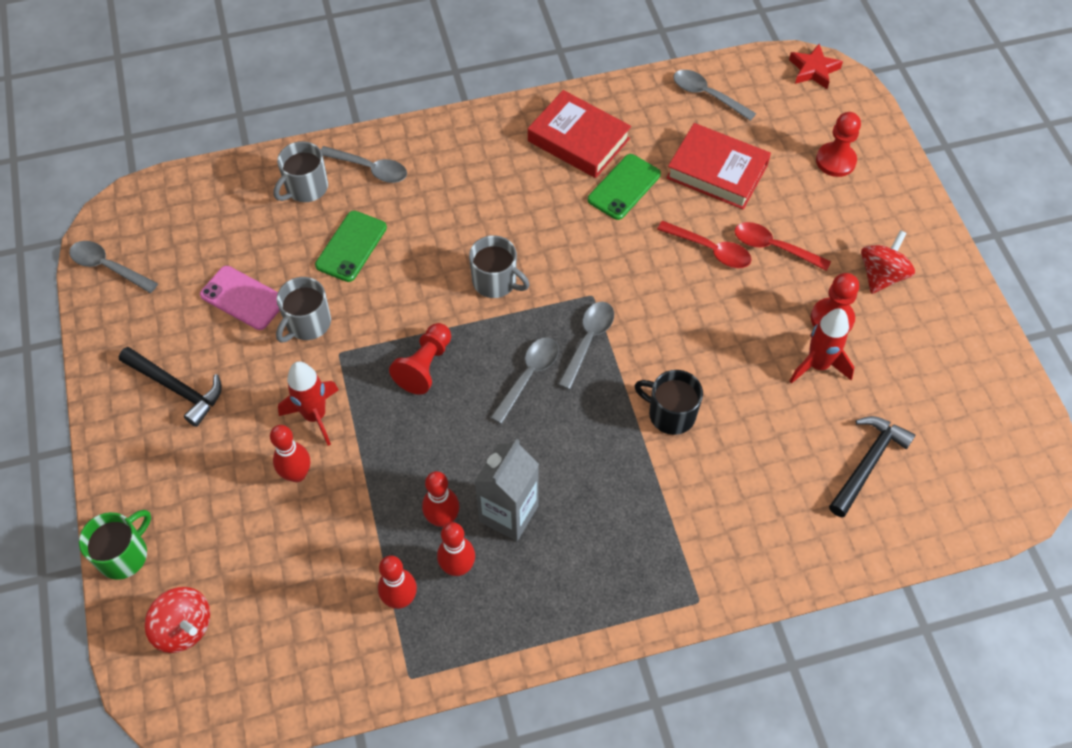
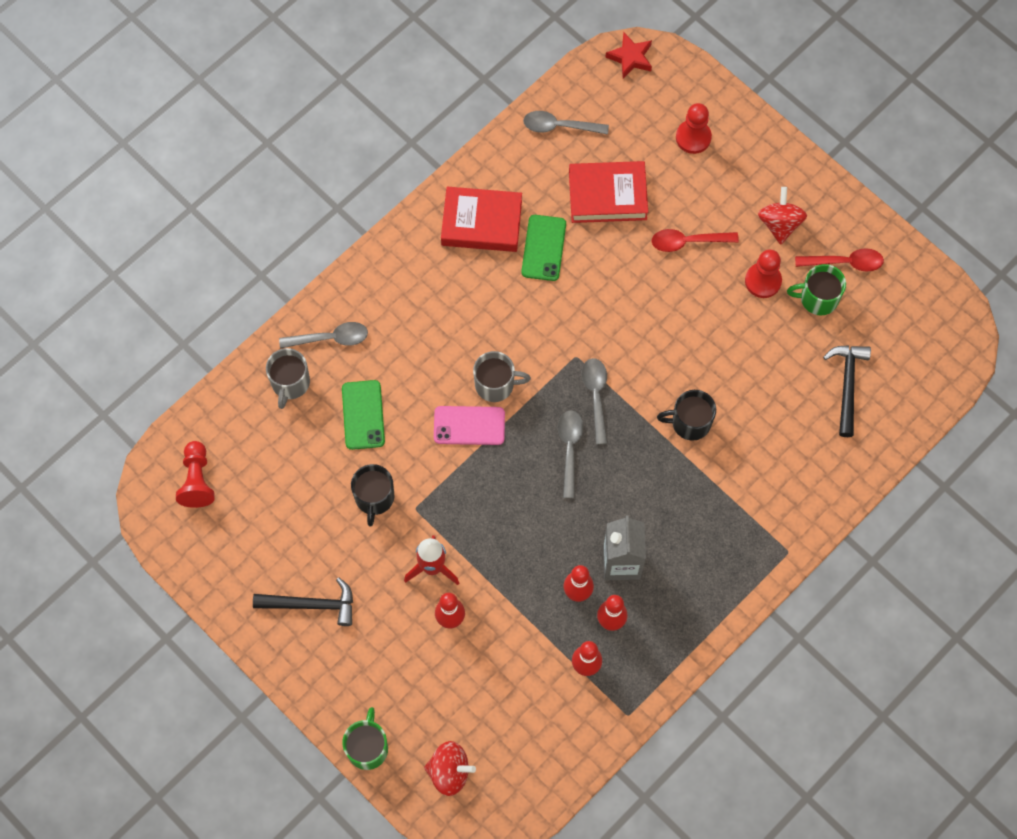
camera: 30 degrees left, 10 degrees up
grey spoon [69,241,158,293] -> none
pink phone [200,266,280,330] -> pink phone moved to [434,406,505,445]
grey mug [276,277,331,343] -> black mug [351,464,394,526]
red pawn [389,323,451,395] -> red pawn moved to [176,441,215,508]
red spoon [657,221,752,268] -> red spoon moved to [795,248,884,271]
red rocket [789,308,854,384] -> none
none -> green mug [787,264,846,315]

